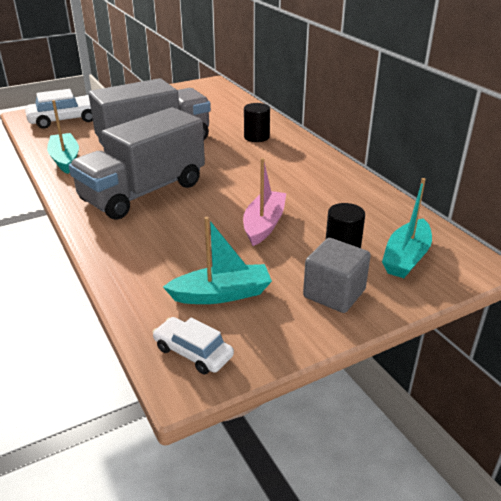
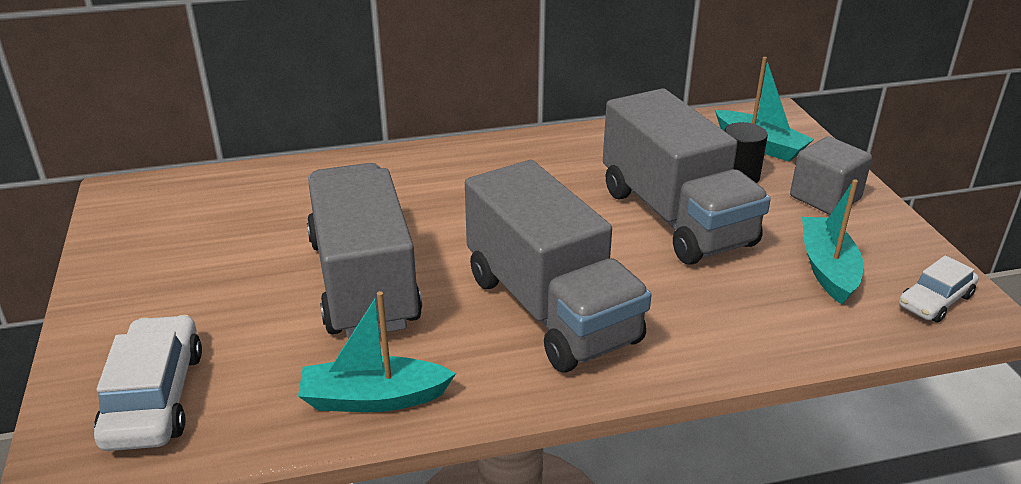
camera: 75 degrees left, 0 degrees up
pink boat [243,158,286,246] -> grey truck [603,88,771,265]
black cylinder [244,103,270,142] -> none

